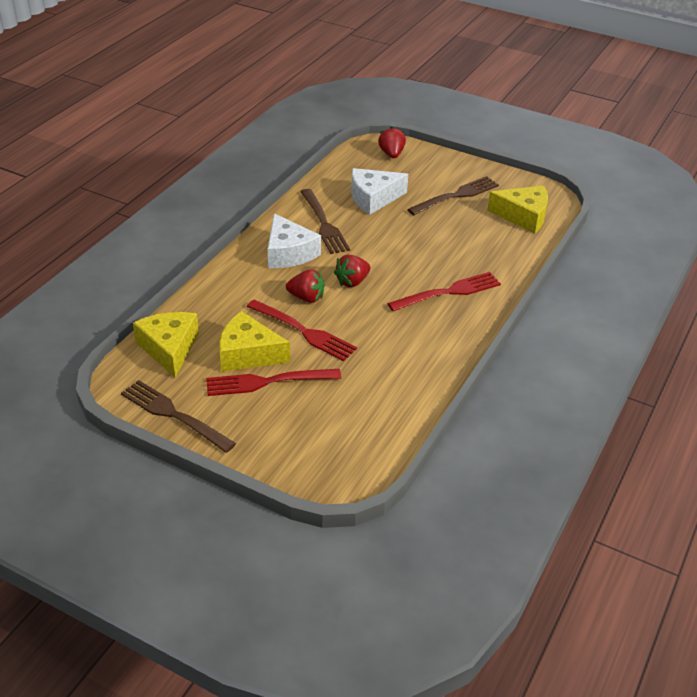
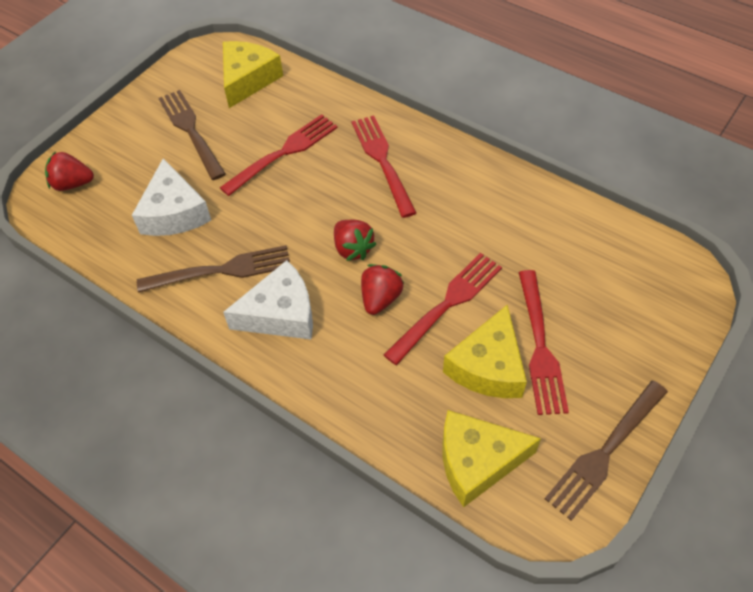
camera: 80 degrees left, 15 degrees up
none -> red fork [220,114,338,196]

